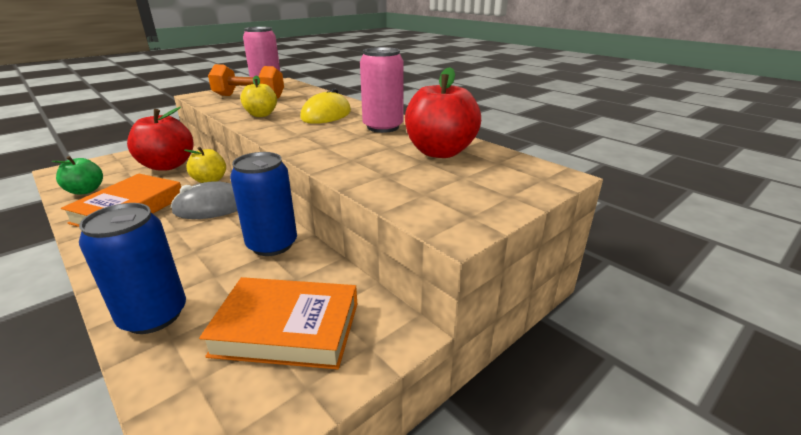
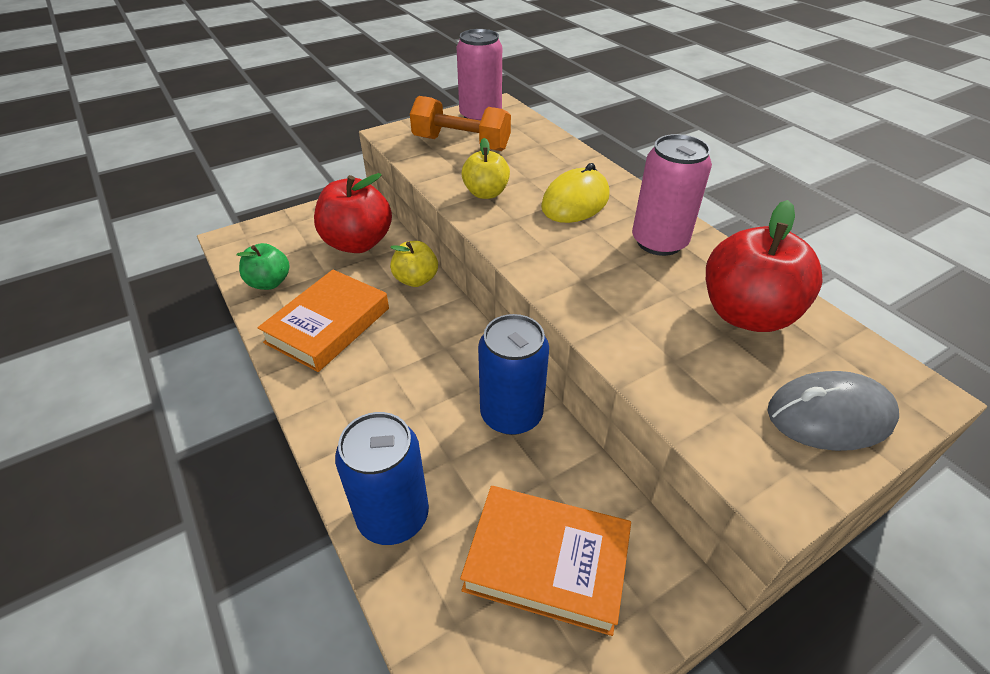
camera: 10 degrees right, 15 degrees up
grey mouse [171,181,237,219] -> grey mouse moved to [768,371,899,451]

